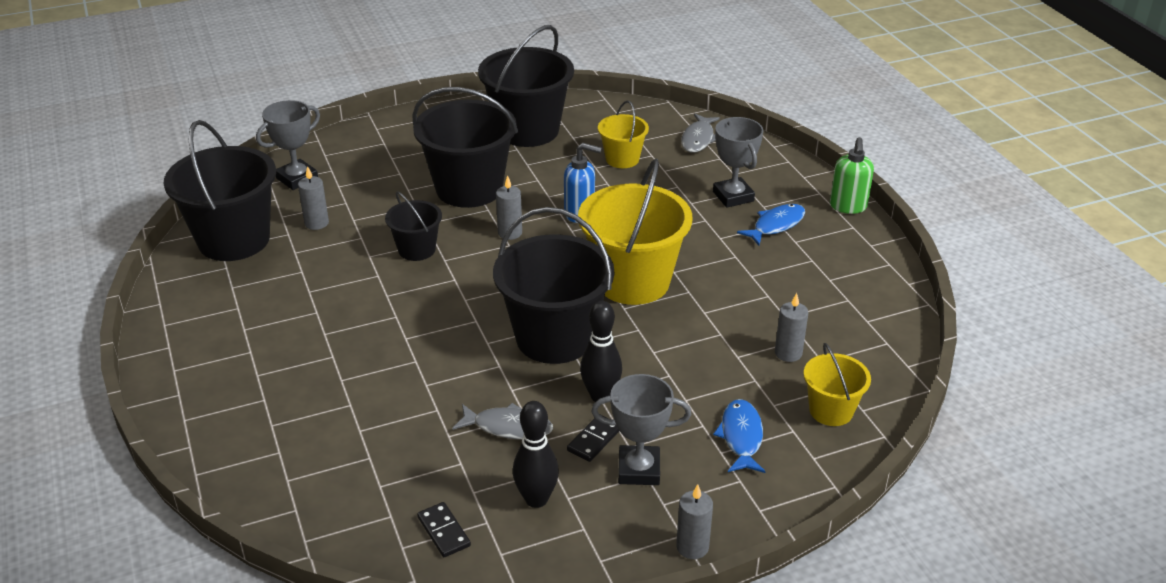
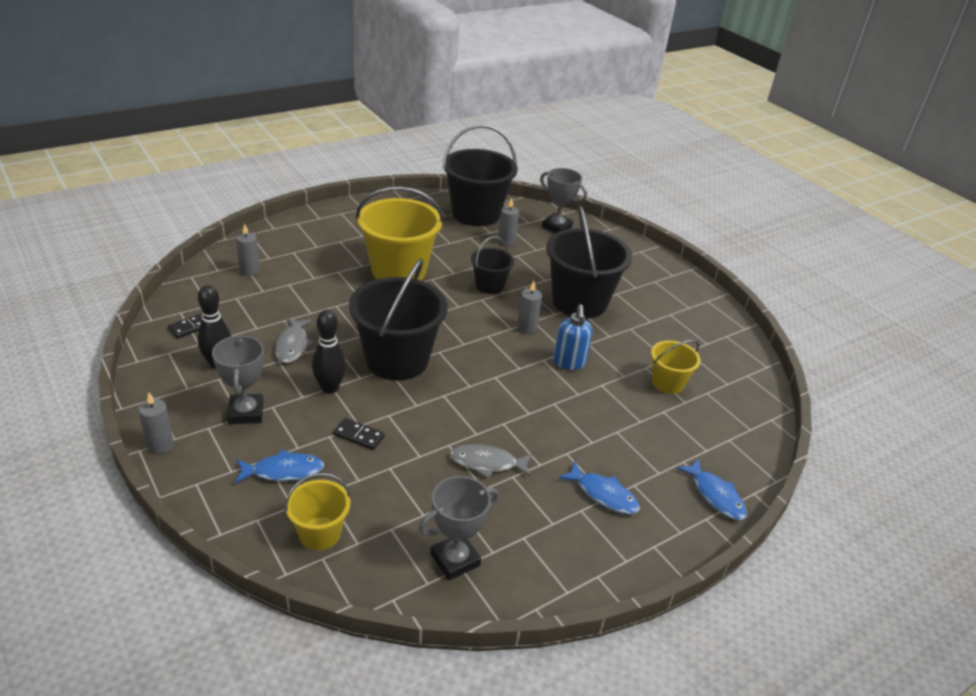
camera: 75 degrees right, 0 degrees up
black bucket [478,25,574,147] -> none
black domino [567,414,619,462] -> black domino moved to [333,418,385,450]
yellow bucket [578,158,692,305] -> yellow bucket moved to [356,186,444,281]
grey fish [681,114,720,153] -> grey fish moved to [450,444,533,478]
grey trophy [713,117,763,208] -> grey trophy moved to [419,476,499,580]
grey candle [775,293,808,362] -> grey candle moved to [236,223,260,276]
green soap dispenser [830,137,874,214] -> none
none -> blue fish [676,458,747,520]

